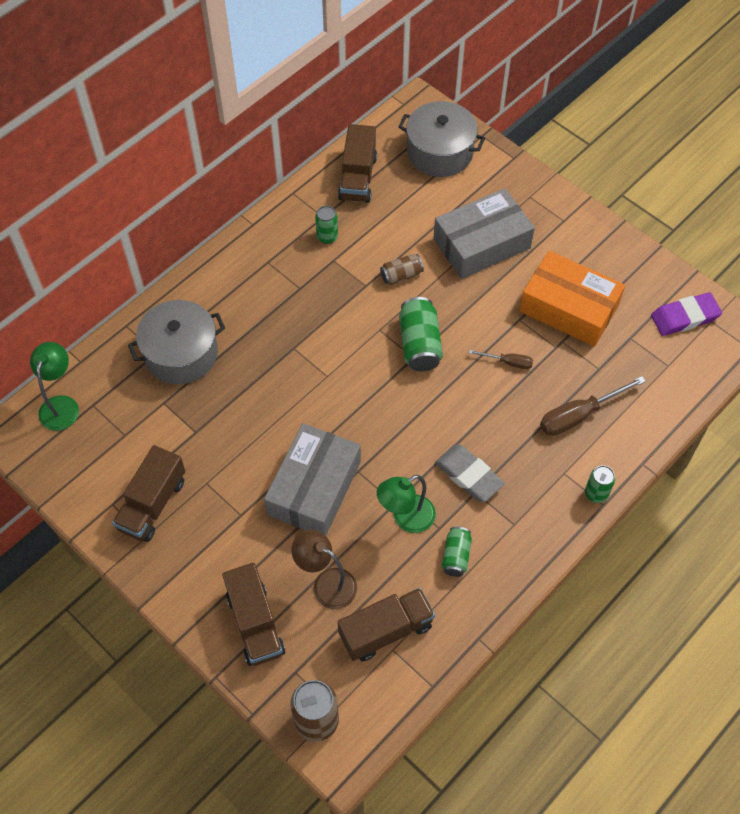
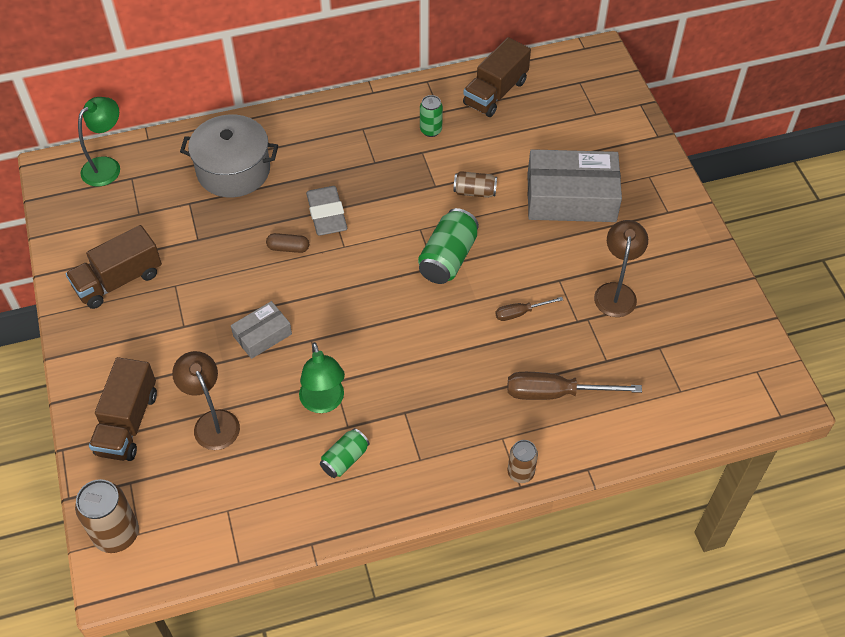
camera: 30 degrees right, 5 degrees down
grey box [264,423,361,536] -> grey box [231,301,292,359], size x0.51
brown truck [338,588,435,662] -> none
green lamp [377,475,436,533] -> green lamp turned 105 degrees counterclockwise [299,342,345,413]
grey pot [398,101,485,177] -> none
grey eraser [435,445,505,502] -> grey eraser moved to [306,186,347,236]
brown screwdriver [469,350,533,369] -> brown screwdriver turned 120 degrees clockwise [495,297,563,321]
orange box [519,251,625,347] -> brown lamp [594,220,648,317]
green can [585,465,615,503] -> brown can [508,440,538,483]
purple eraser [651,292,722,336] -> none
none -> brown capsule [266,233,309,253]

